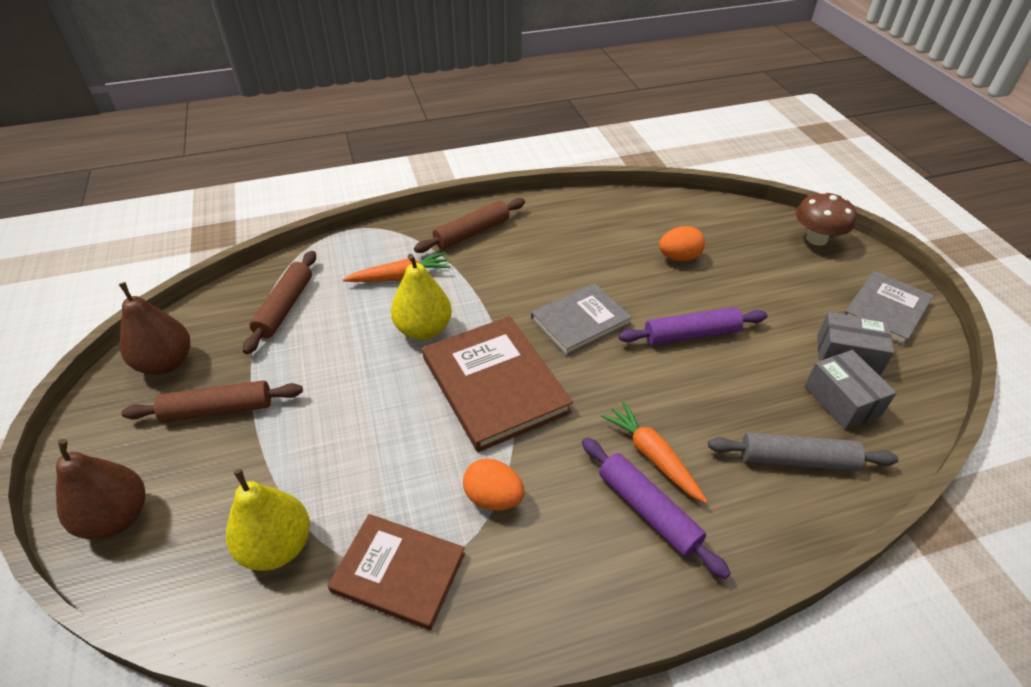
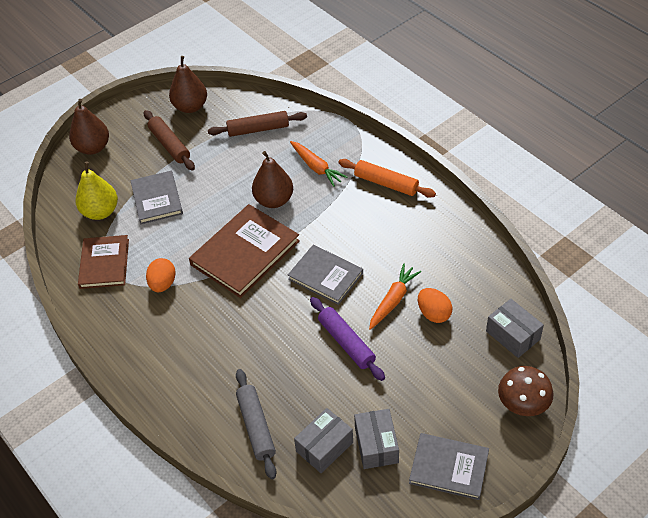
camera: 70 degrees right, 5 degrees up
yellow pear [391,254,452,340] -> brown pear [252,151,293,208]
brown rolling pin [414,198,525,253] -> orange rolling pin [338,159,436,198]
purple rolling pin [582,437,731,579] -> none
orange carrot [601,401,708,503] -> orange carrot moved to [369,264,421,330]
none -> grey book [130,171,183,224]
none -> grey box [486,299,544,358]

